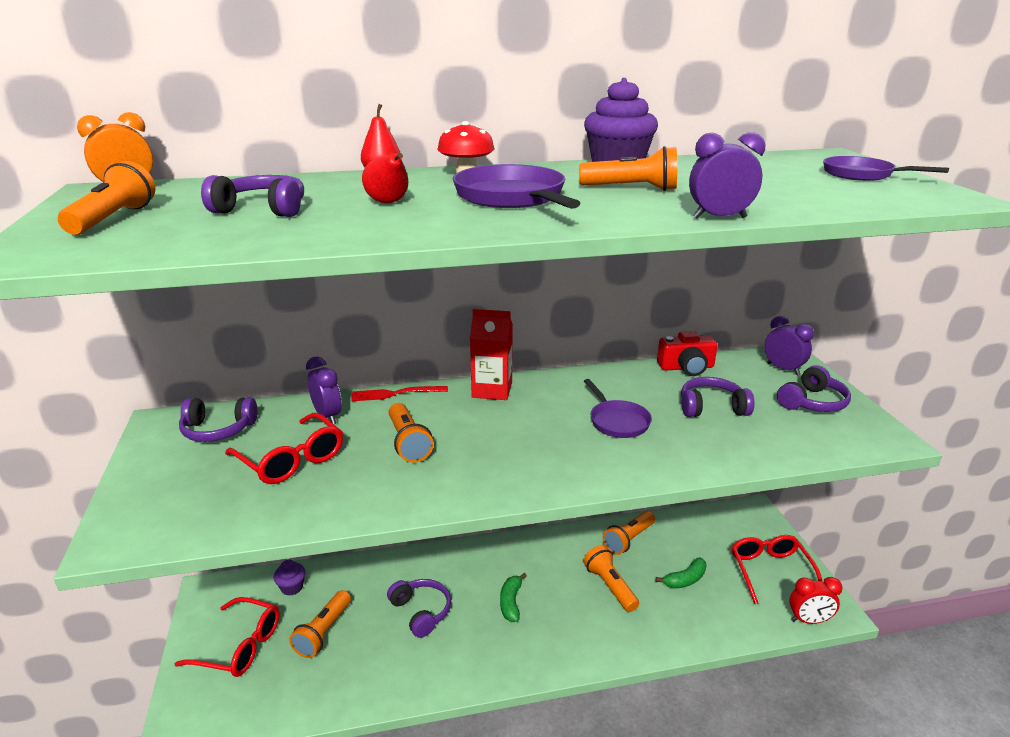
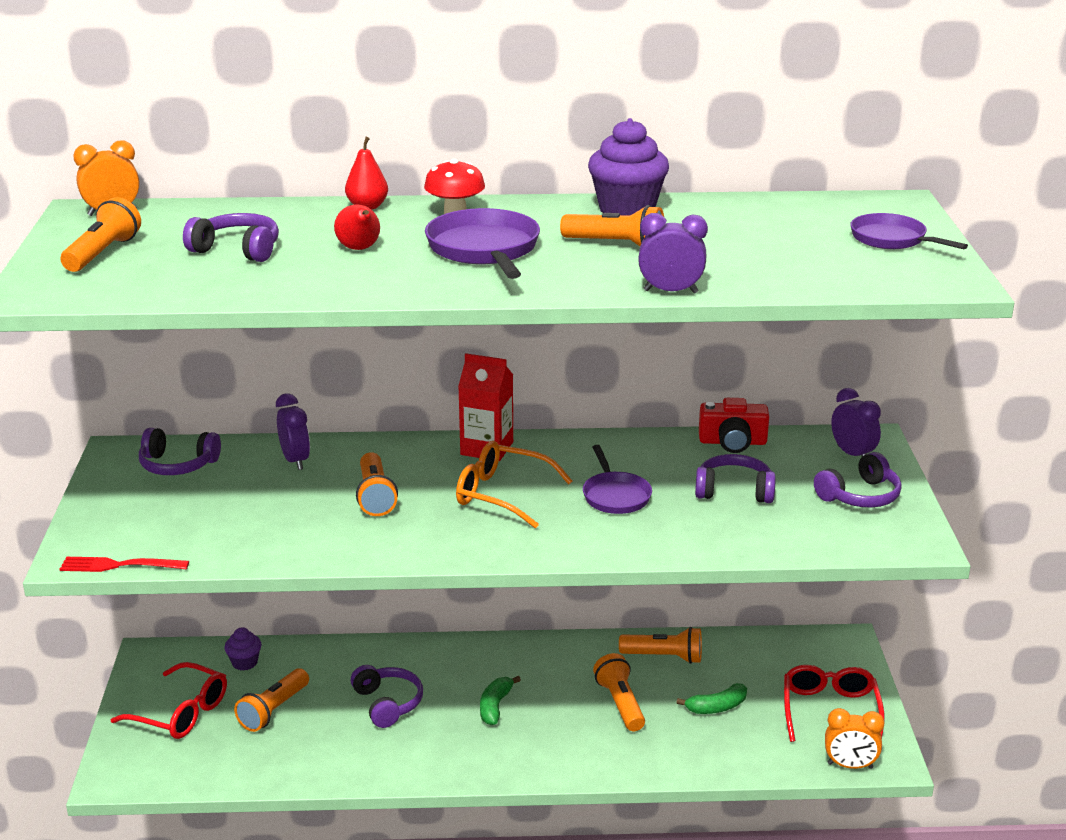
camera: 10 degrees right, 0 degrees up
red glasses [225,413,343,484] -> none
red fork [351,386,448,401] -> red fork moved to [60,557,189,572]
orange flashlight [603,511,655,555] -> orange flashlight turned 135 degrees counterclockwise [619,627,702,664]
red clock [789,577,842,624] -> orange clock [825,708,884,769]
none -> orange glasses [456,441,572,528]

